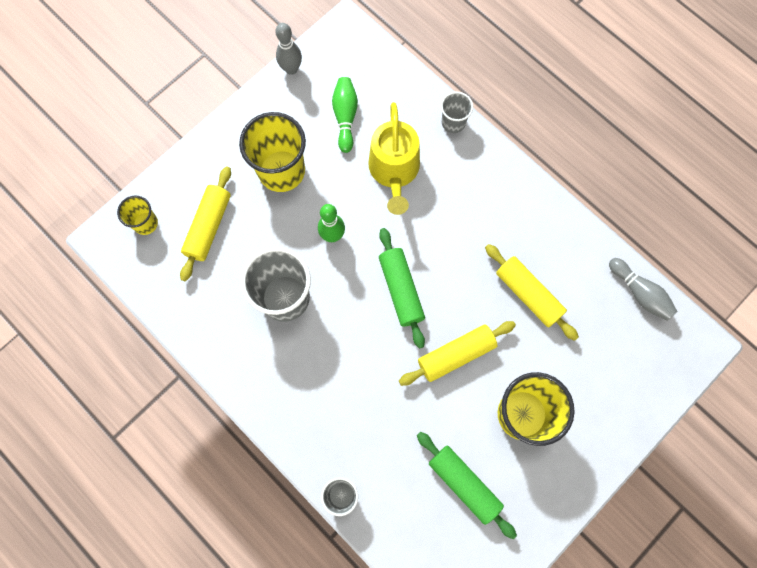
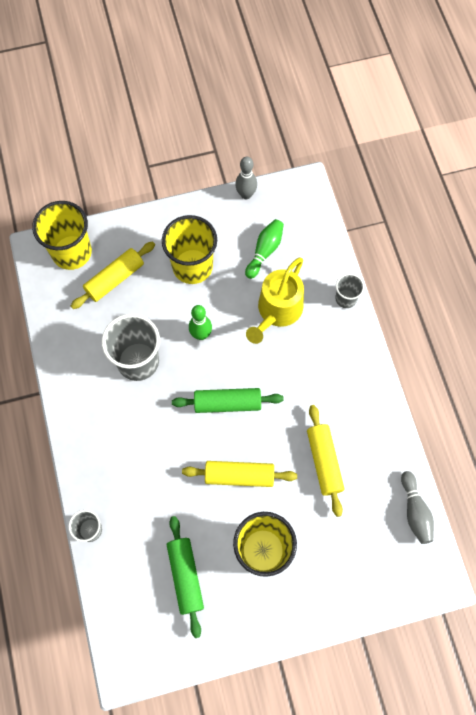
camera: 30 degrees right, 5 degrees down
yellow cup [117,195,158,235] -> yellow cup [32,201,92,270], size x1.91
green rolling pin [379,228,425,348] -> green rolling pin turned 75 degrees clockwise [172,388,284,413]

